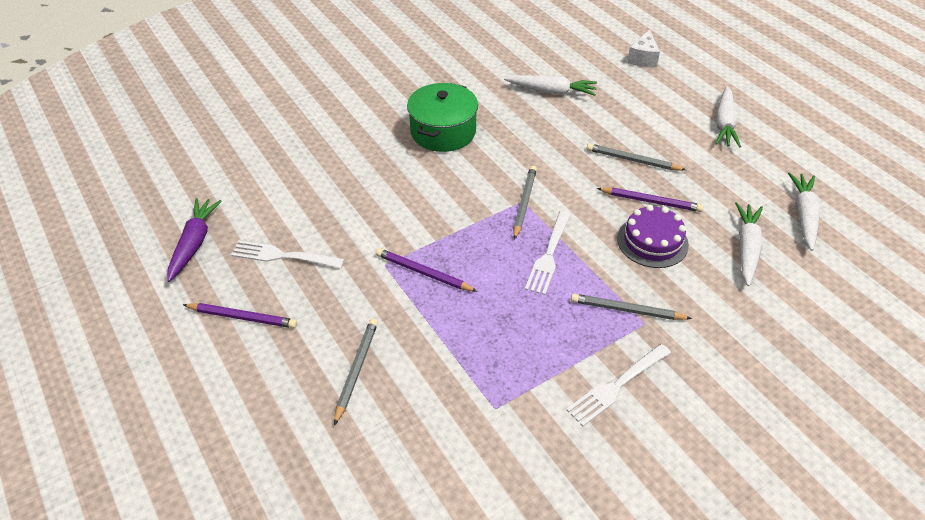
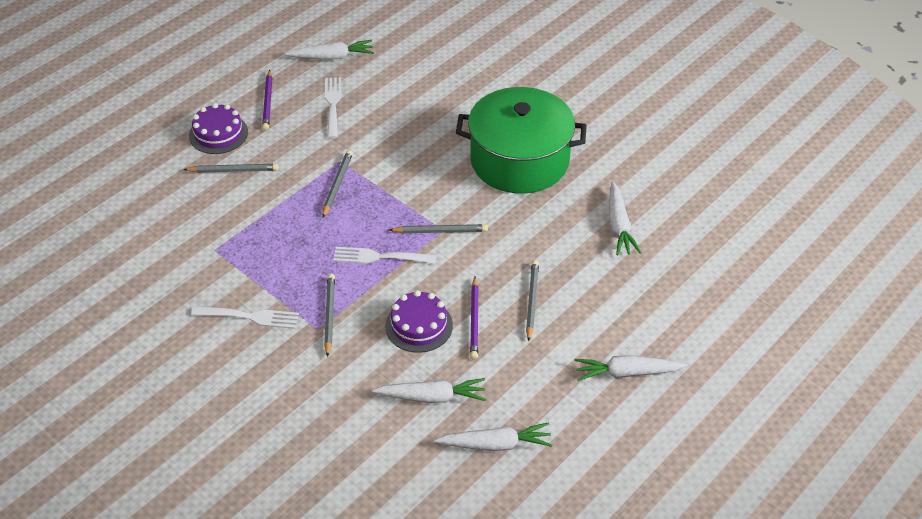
camera: 75 degrees right, 0 degrees up
purple carrot [167,198,222,282] -> white carrot [285,40,374,60]
purple pencil [376,248,478,292] -> grey pencil [322,150,353,217]
green pot [407,83,478,152] -> green pot [456,87,587,193], size x1.55
white fork [566,344,671,426] -> white fork turned 150 degrees clockwise [191,306,299,329]
white cheese [627,29,660,68] -> none
none -> purple cake [189,103,248,154]

